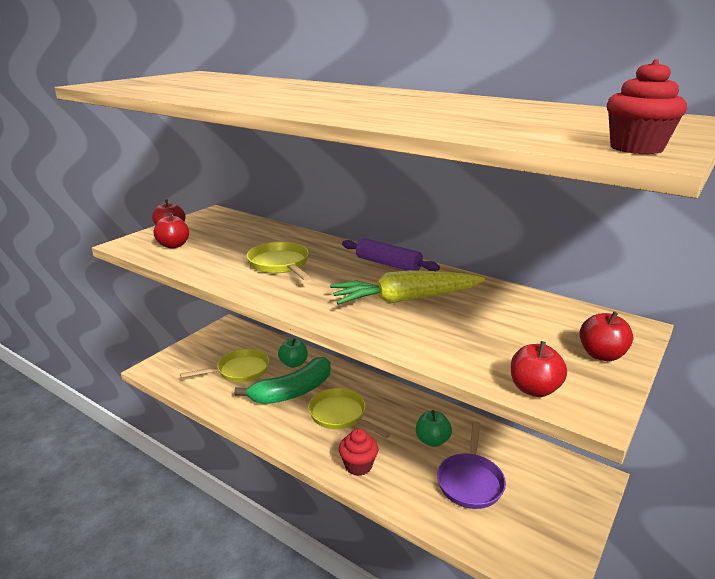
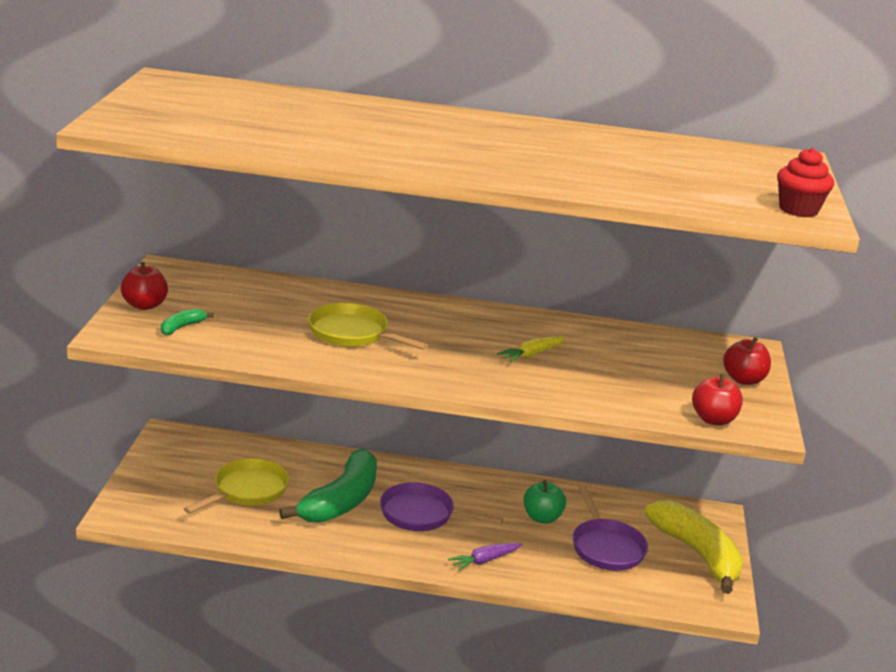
camera: 30 degrees left, 0 degrees up
red apple [154,213,189,248] -> green banana [161,309,214,335]
green apple [278,339,308,368] -> none
yellow pan [308,388,391,438] -> purple pan [380,483,503,531]
yellow carrot [330,270,485,305] -> yellow carrot [497,336,566,363], size x0.48
red cupcake [339,429,378,476] -> purple carrot [448,543,522,571]
purple rolling pin [342,238,440,271] -> none
none -> yellow banana [645,500,743,594]

